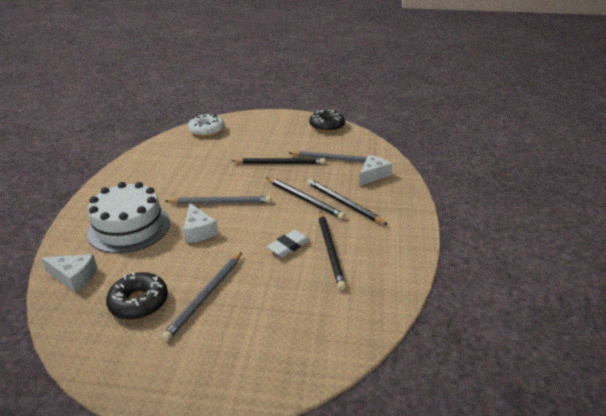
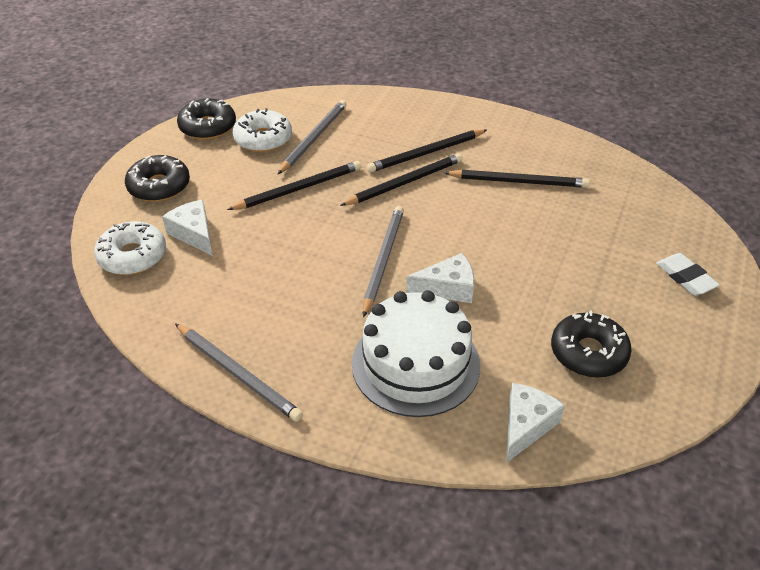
camera: 75 degrees left, 10 degrees up
grey pencil [161,252,242,341] -> grey pencil moved to [175,323,303,422]
black pencil [232,158,325,164] -> black pencil turned 45 degrees clockwise [227,161,361,210]
white eraser [267,230,310,257] -> white eraser moved to [656,253,720,295]
white cheese [359,155,392,186] -> white cheese moved to [162,200,213,256]
none -> black donut [125,155,190,202]
none -> white donut [233,108,292,152]

